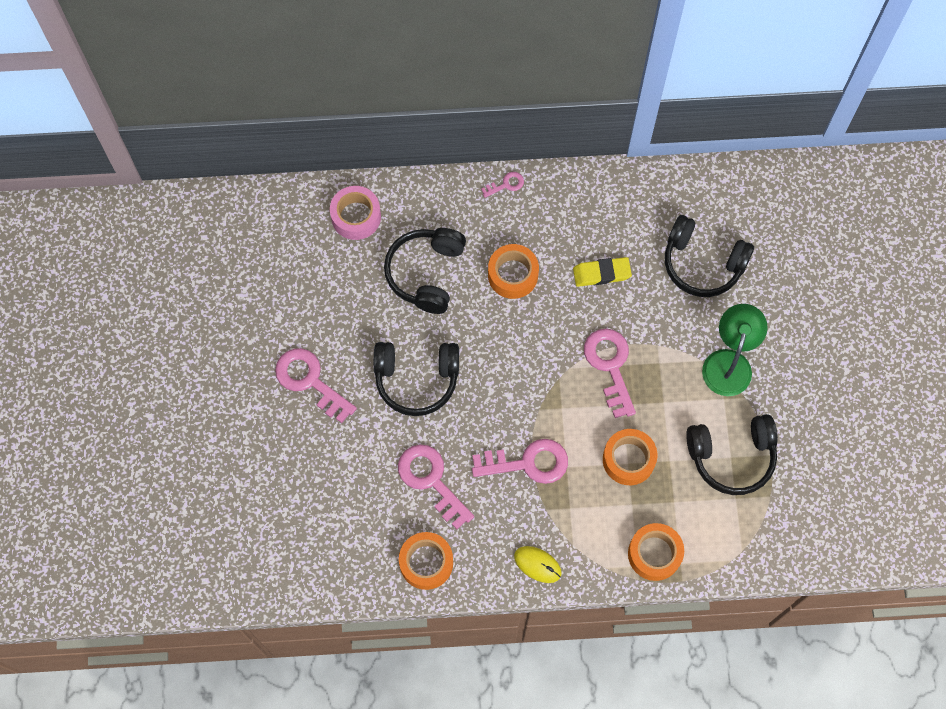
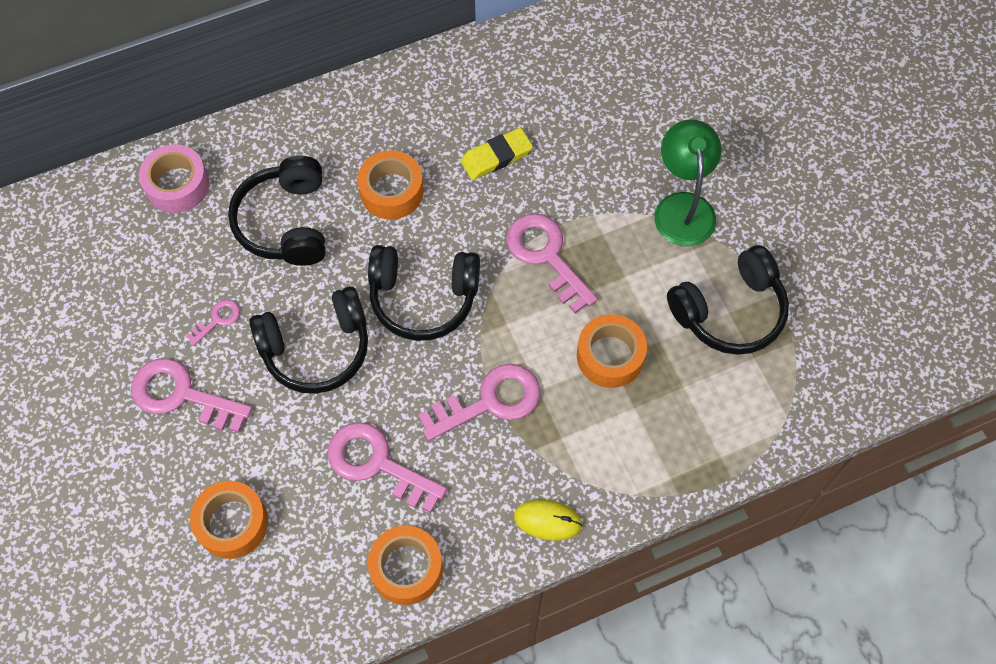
camera: 20 degrees left, 5 degrees down
pink key [481,172,524,198] -> pink key moved to [186,300,240,346]
orange tape [628,523,684,581] -> orange tape moved to [190,481,268,559]
black headphones [665,215,754,297] -> black headphones moved to [368,245,480,341]

